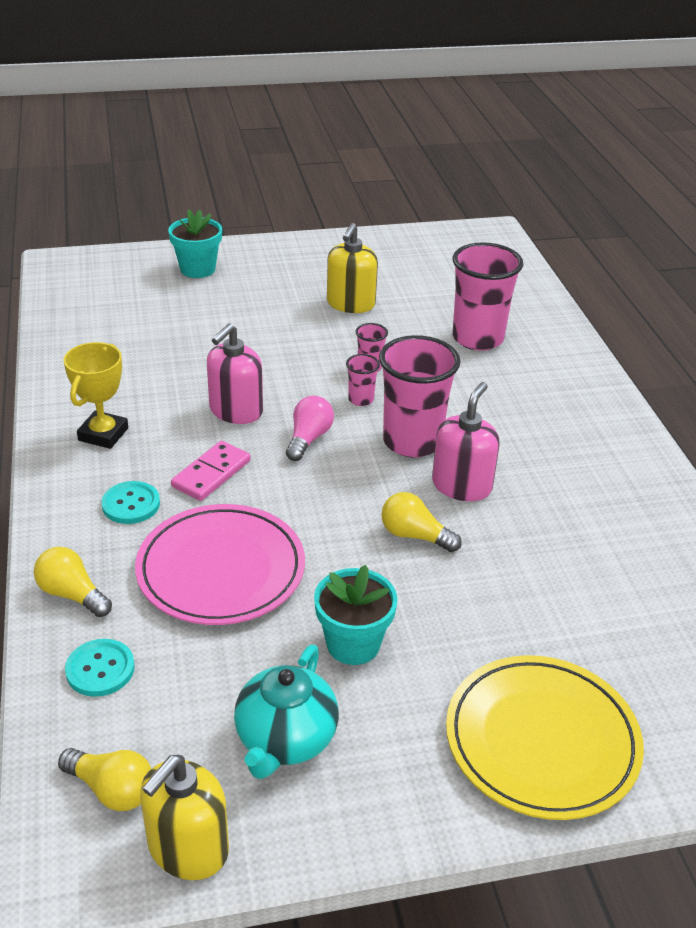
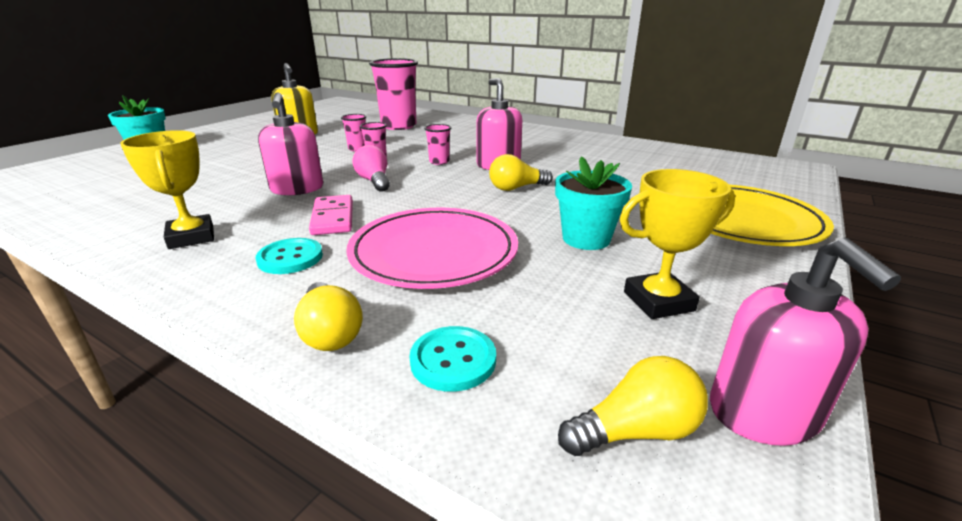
camera: 45 degrees left, 10 degrees down
yellow light bulb [34,547,112,617] -> yellow light bulb turned 105 degrees counterclockwise [294,282,363,351]
yellow soap dispenser [140,755,229,880] -> pink soap dispenser [710,237,901,446]
turquoise teapot [234,645,339,779] -> yellow trophy [620,169,735,319]
pink cup [379,335,460,457] -> pink cup [424,124,451,165], size x0.45

